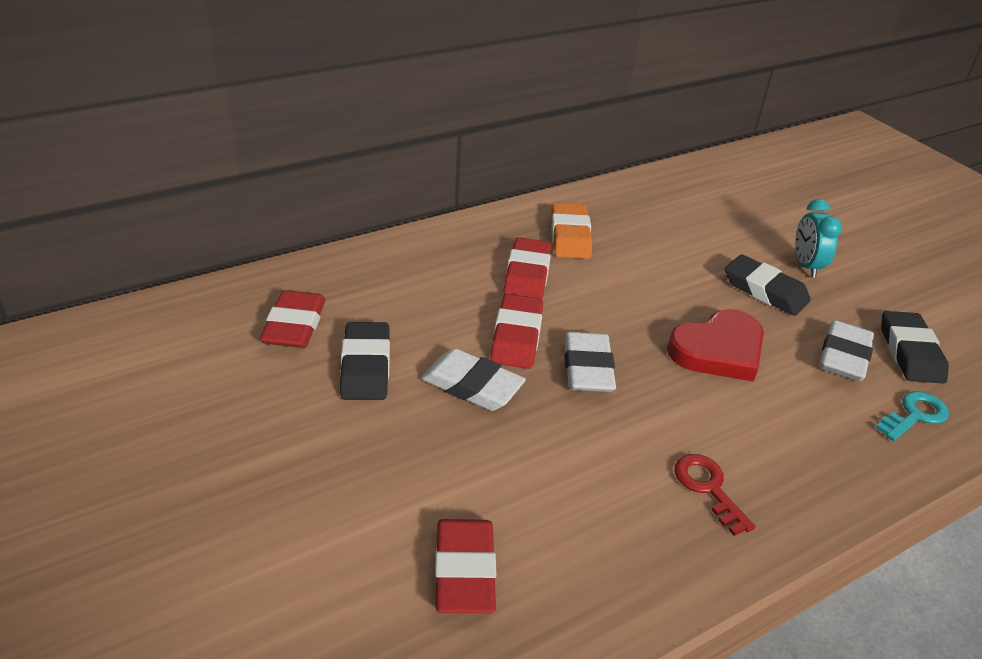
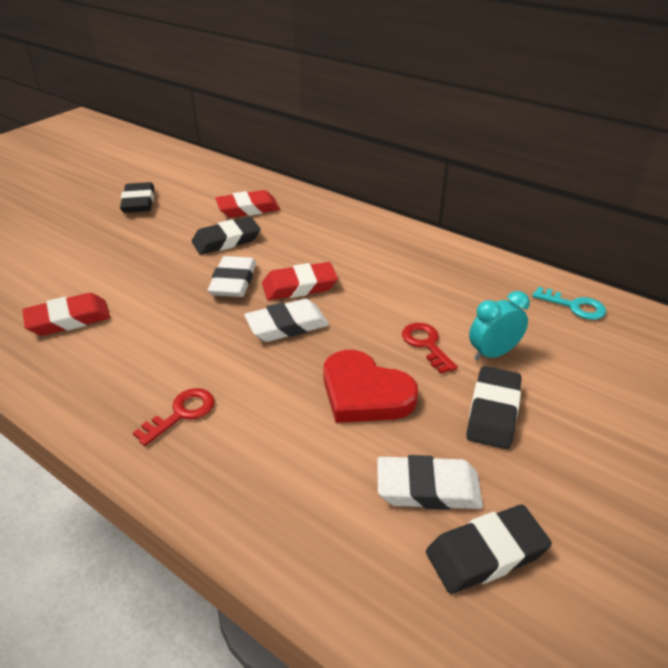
camera: 70 degrees right, 0 degrees up
red eraser [504,237,552,299] -> none
orange eraser [551,203,592,259] -> none
turquoise clock [795,199,842,277] -> turquoise clock moved to [469,291,530,361]
turquoise key [875,391,949,441] -> turquoise key moved to [532,287,606,320]
none -> black eraser [120,182,154,213]
none -> red key [402,323,458,374]

